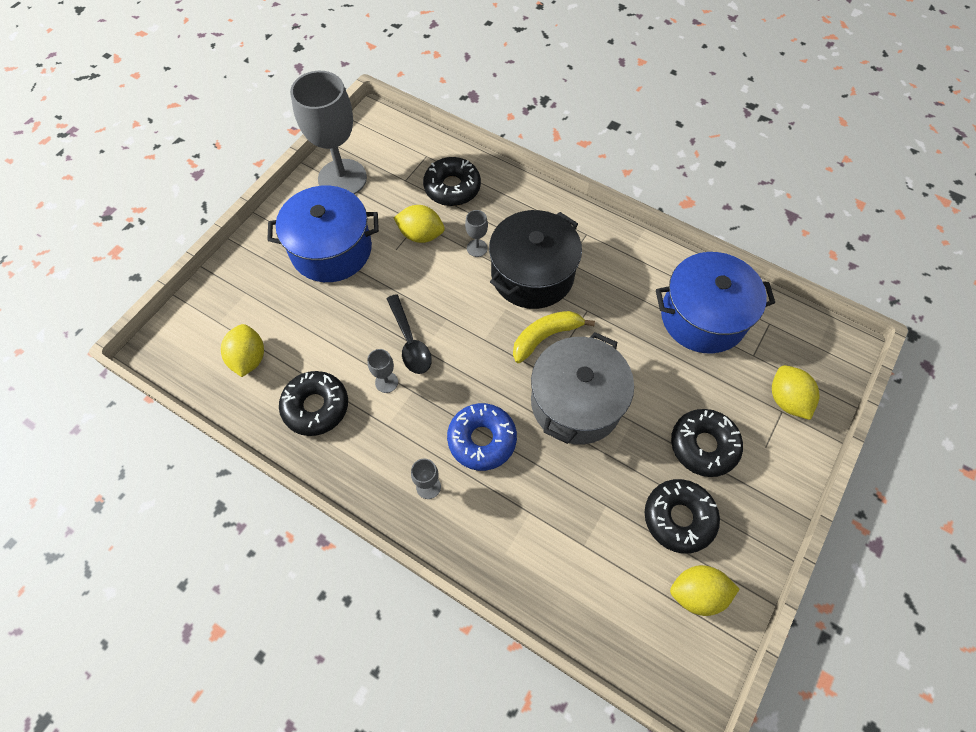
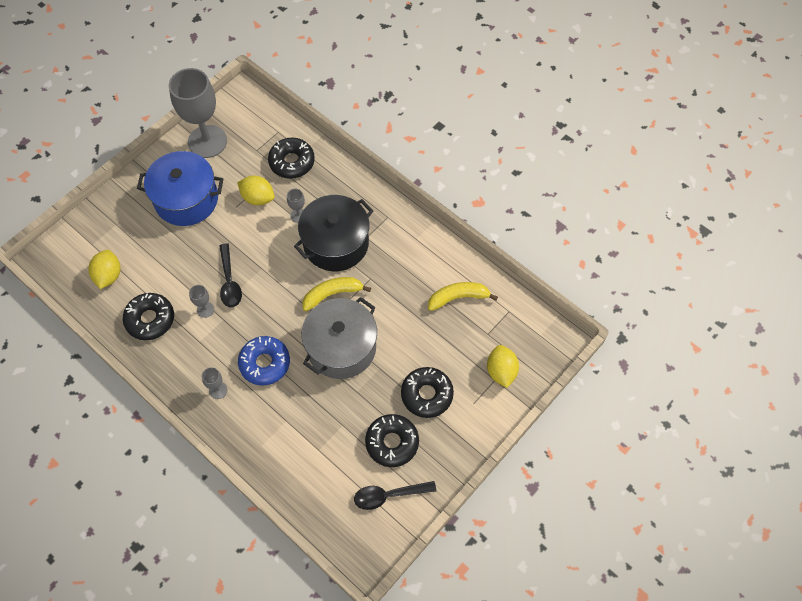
camera: 10 degrees right, 0 degrees up
blue pot [656,252,775,354] -> yellow banana [428,282,498,311]
yellow lemon [670,565,739,616] -> black spoon [354,481,436,510]

